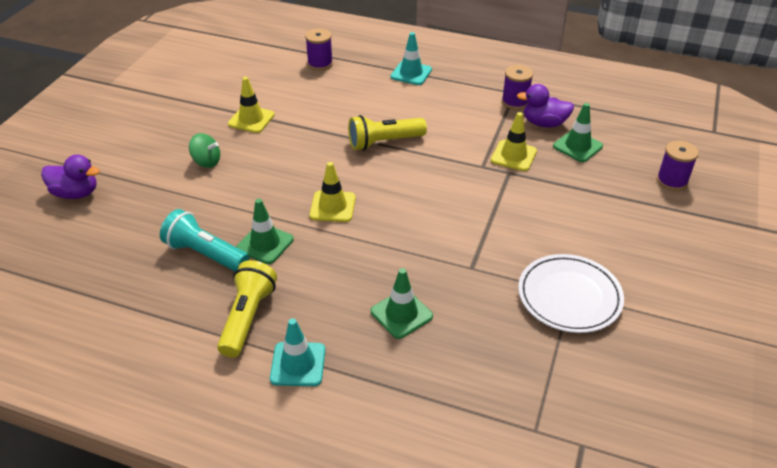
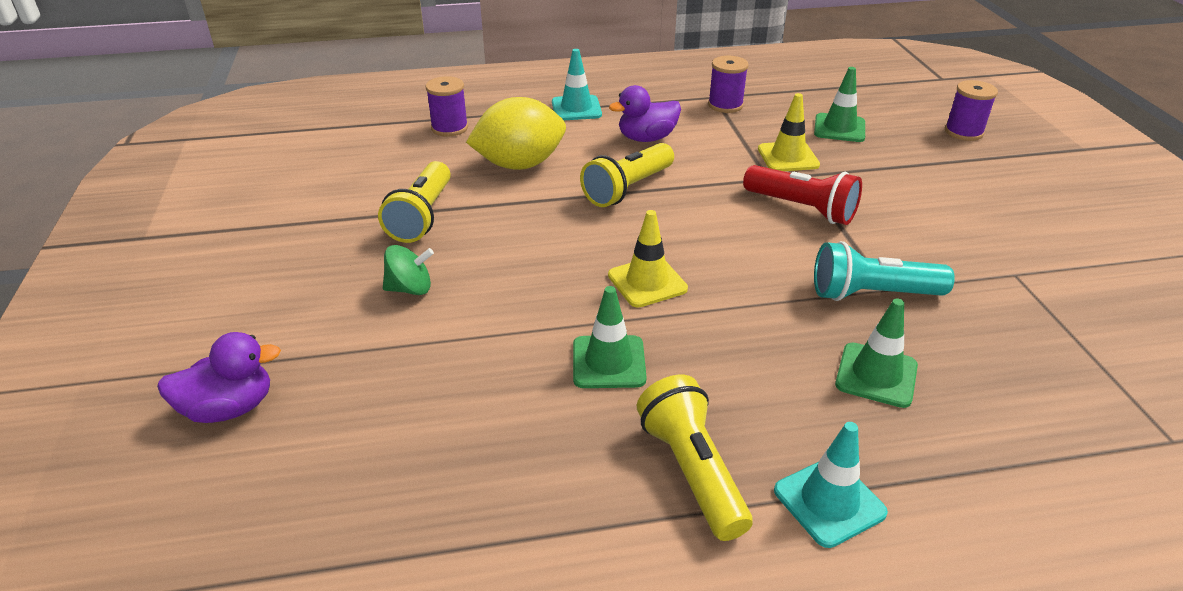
camera: 30 degrees left, 5 degrees down
turquoise flashlight [160,209,249,271] -> turquoise flashlight moved to [814,241,955,301]
yellow traffic cone [228,77,275,133] -> yellow flashlight [378,161,451,243]
purple duck [517,84,574,128] -> purple duck moved to [609,85,681,142]
white plate [518,254,624,333] -> none
none -> yellow lemon [466,97,566,170]
none -> red flashlight [743,165,862,225]

